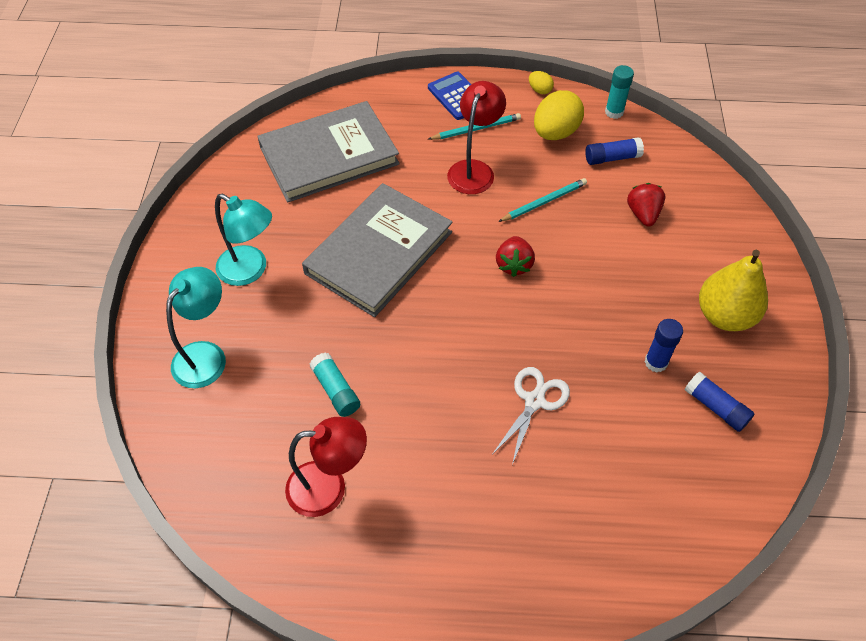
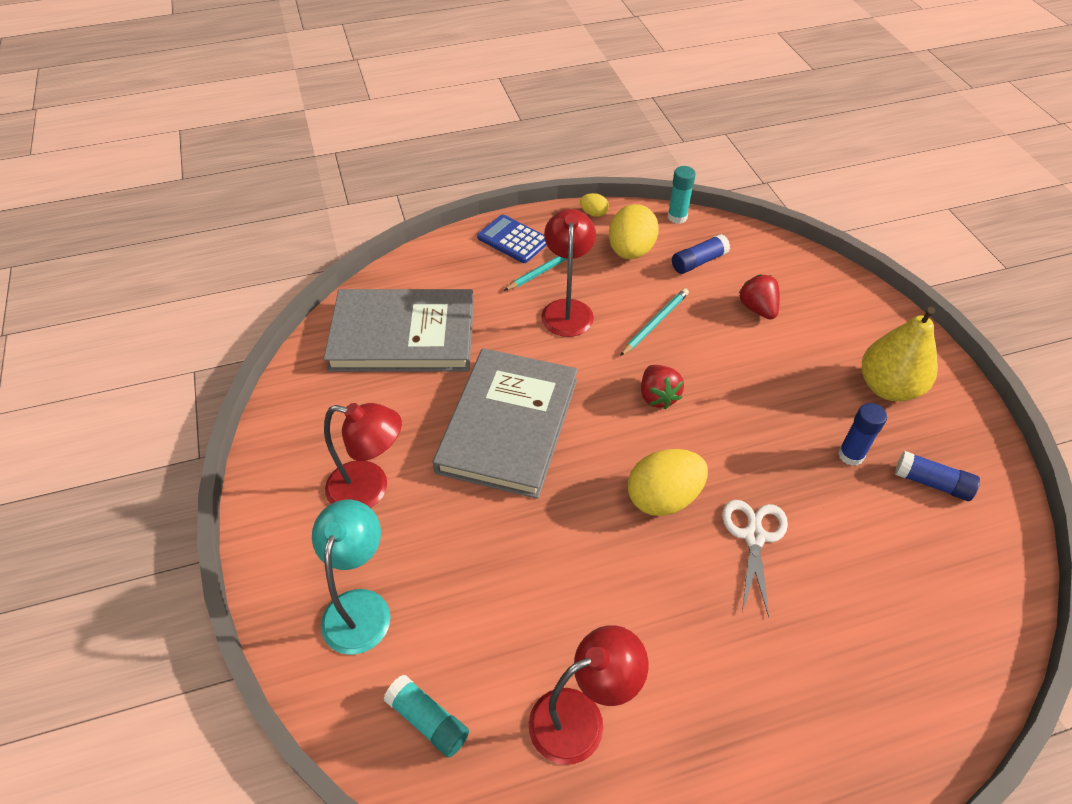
camera: 20 degrees left, 5 degrees down
turquoise lamp [215,194,272,286] -> red lamp [324,403,402,508]
grey book [257,101,400,202] -> grey book turned 45 degrees clockwise [324,289,474,372]
turquoise glue stick [310,353,361,417] -> turquoise glue stick moved to [383,675,469,757]
none -> yellow egg [628,449,708,516]

